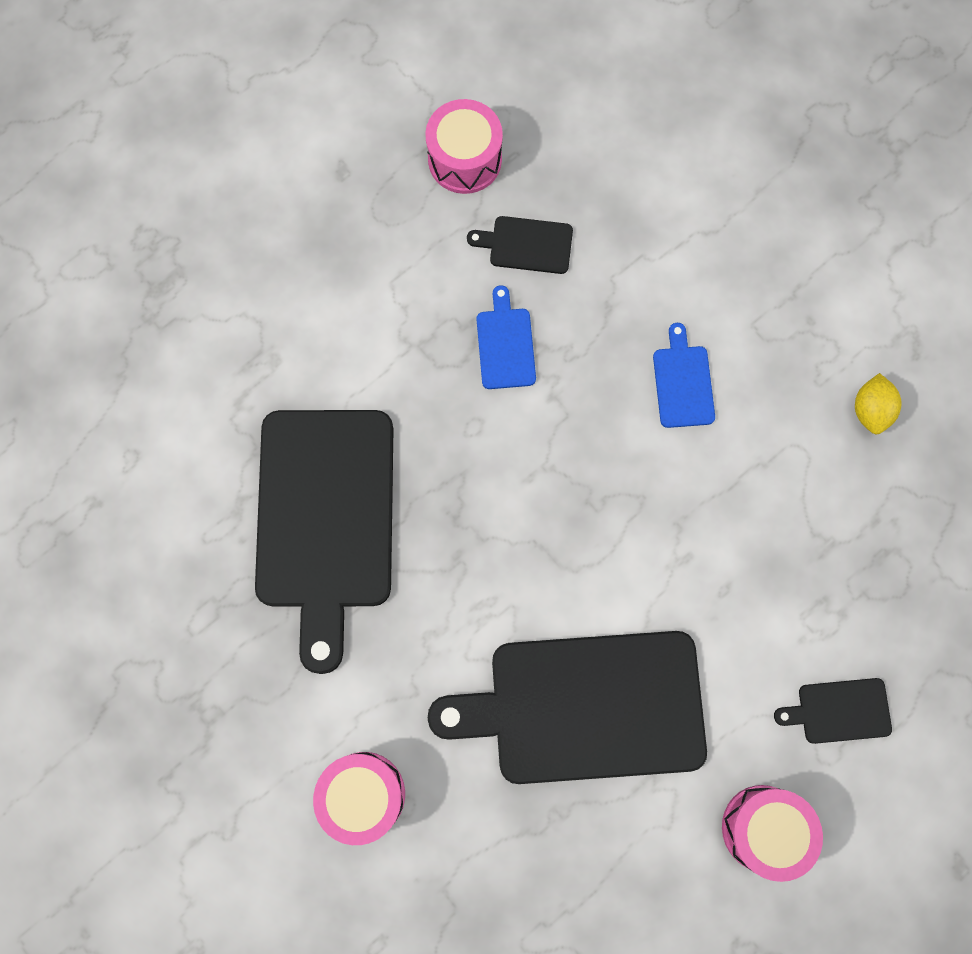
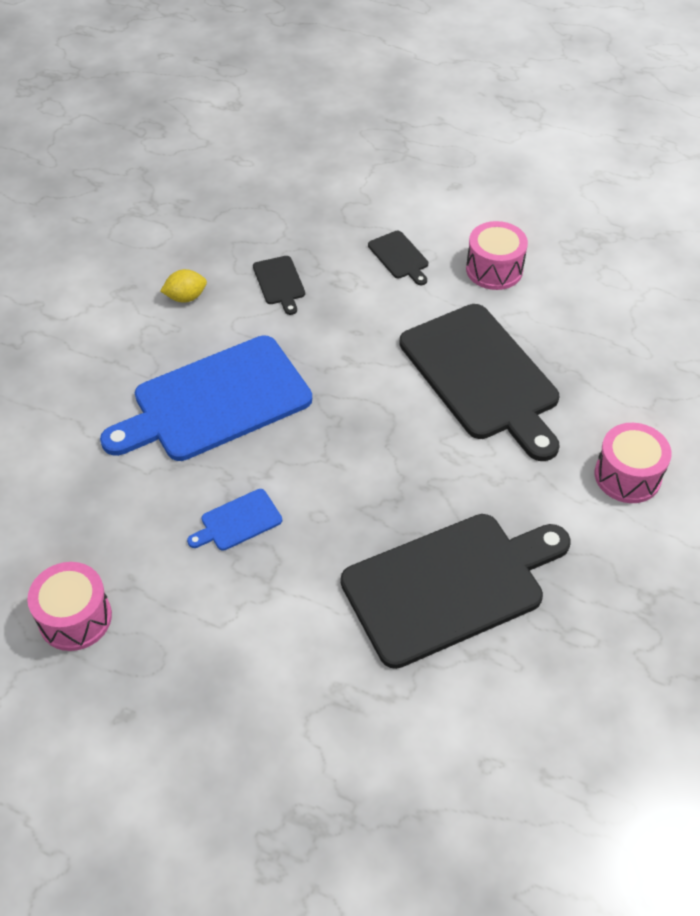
camera: 115 degrees left, 25 degrees down
black cutting board [467,216,573,274] -> black cutting board moved to [253,256,305,315]
blue cutting board [653,323,715,428] -> blue cutting board [100,336,312,461], size x2.39

